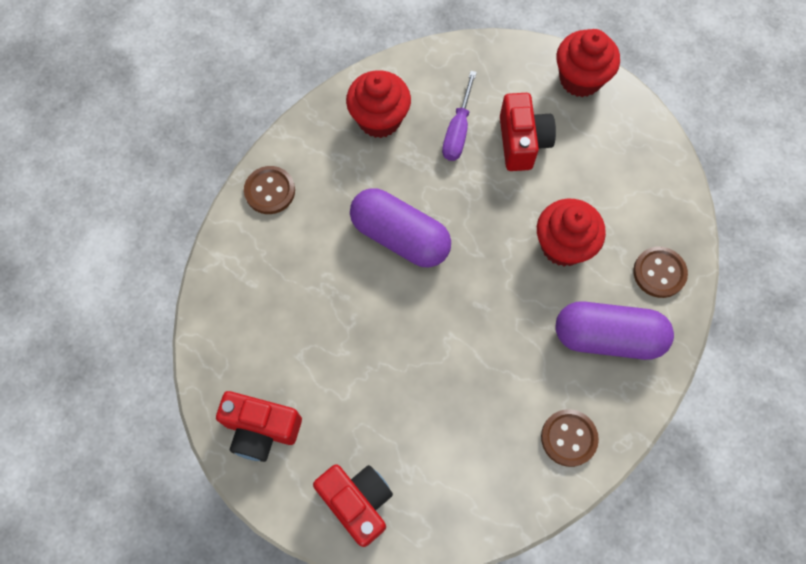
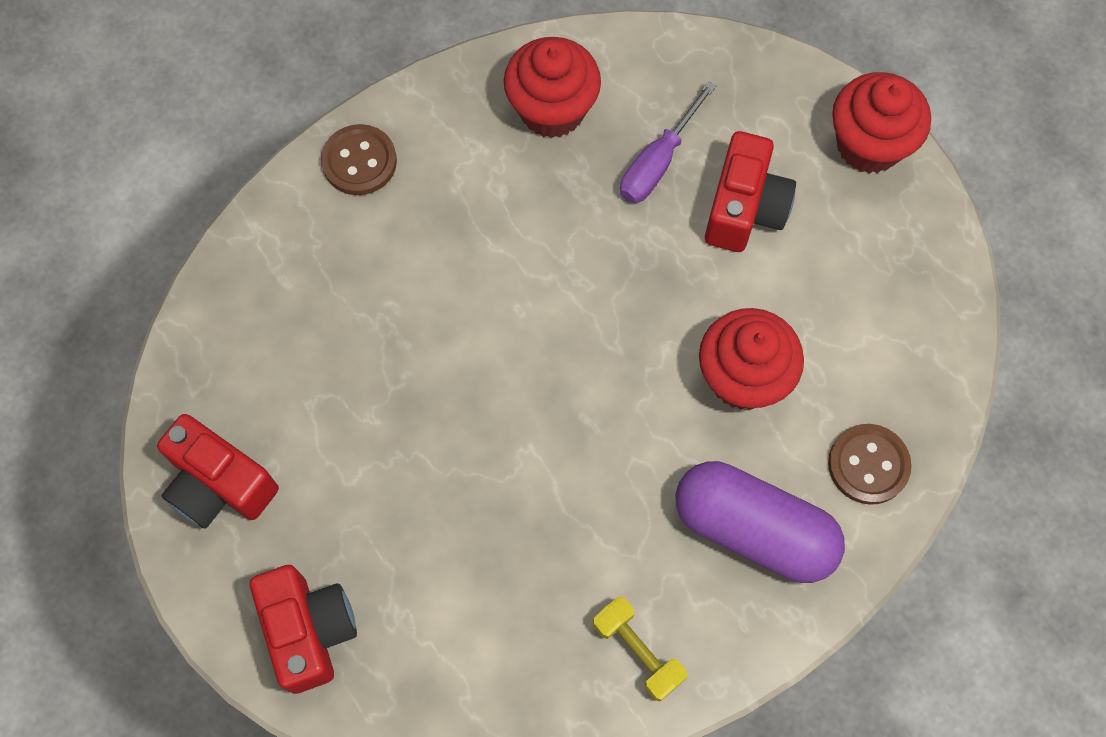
camera: 20 degrees right, 0 degrees up
purple capsule [350,188,451,267] -> none
brown button [541,409,599,467] -> yellow dumbbell [593,596,688,701]

